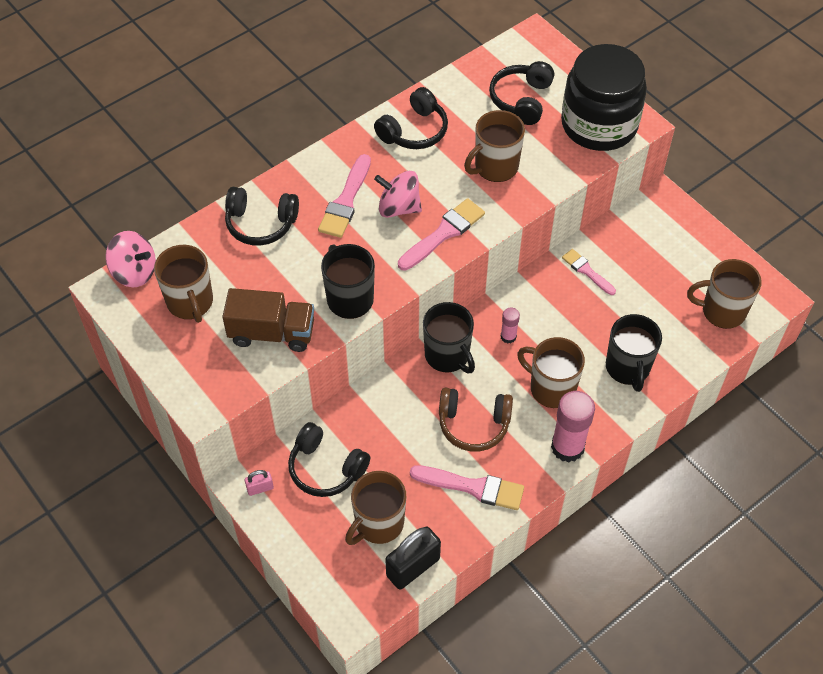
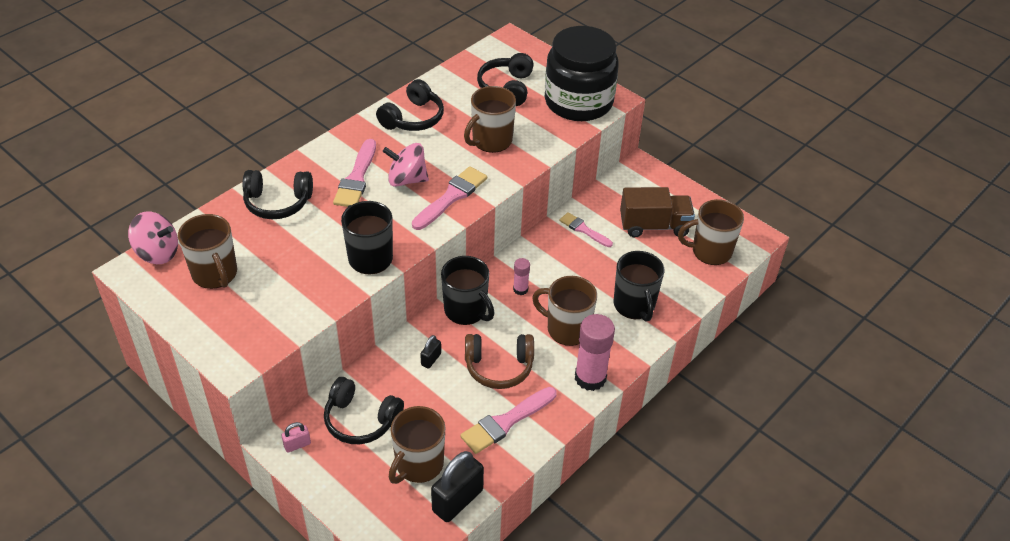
camera: 10 degrees left, 10 degrees down
brown truck [222,288,314,352] -> brown truck moved to [620,187,695,237]
pink brush [410,465,524,510] -> pink brush turned 135 degrees clockwise [460,387,557,454]
none -> black padlock [420,335,441,369]

